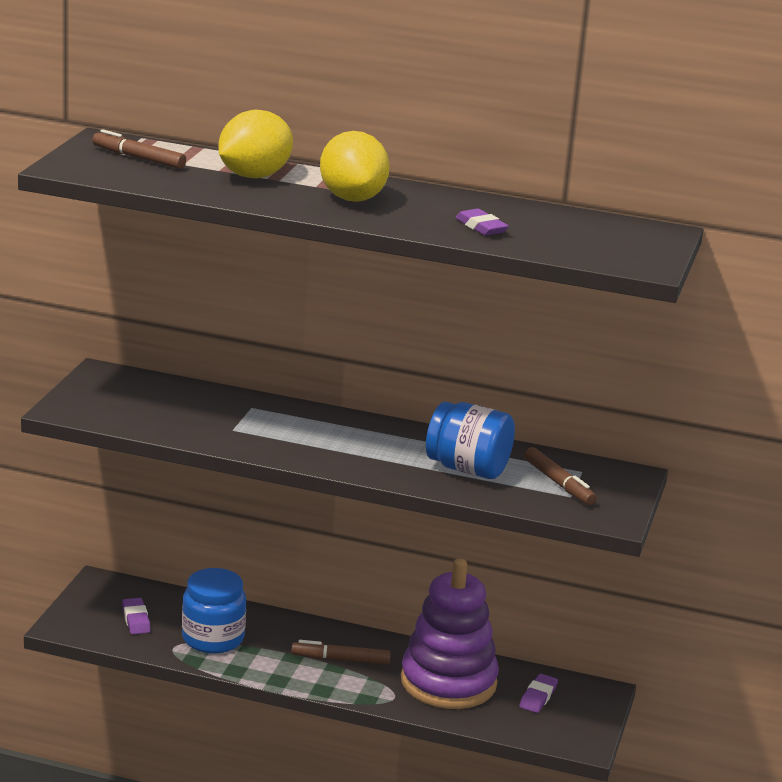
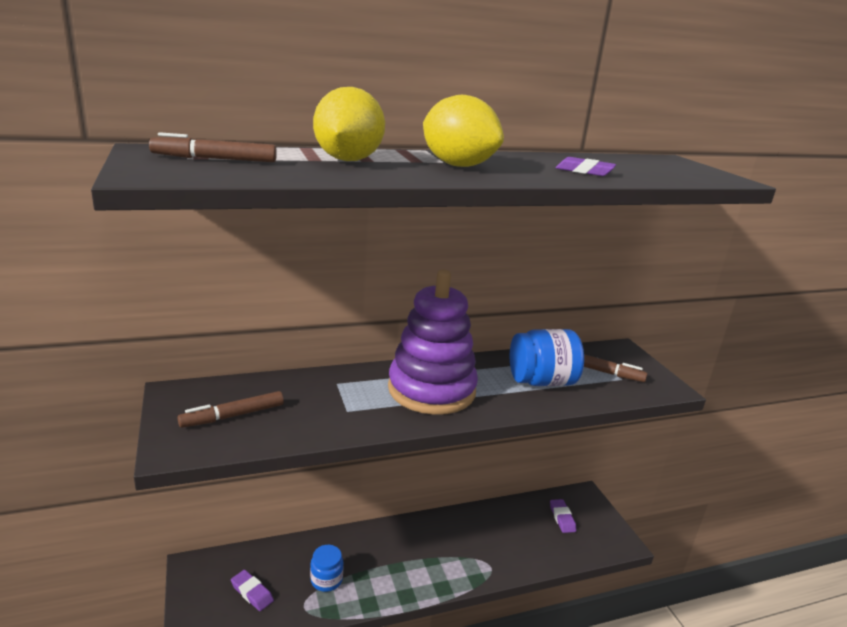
camera: 35 degrees left, 0 degrees up
blue jar [182,568,246,653] -> blue jar [310,545,344,592], size x0.60
brown marker [291,640,391,665] -> brown marker moved to [178,391,284,428]
purple stacking toy [401,558,499,709] -> purple stacking toy moved to [388,270,478,415]

